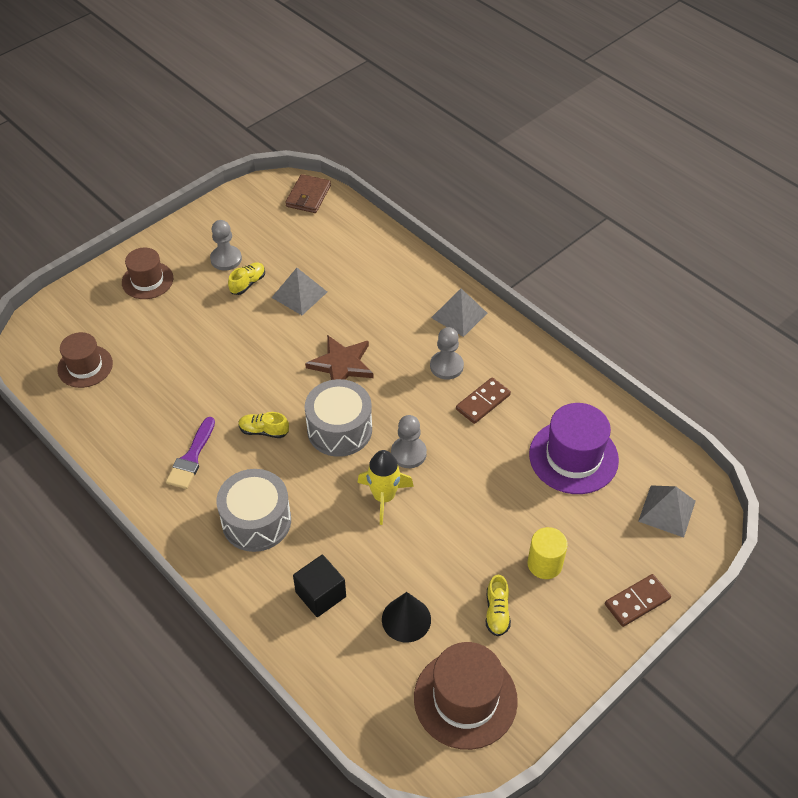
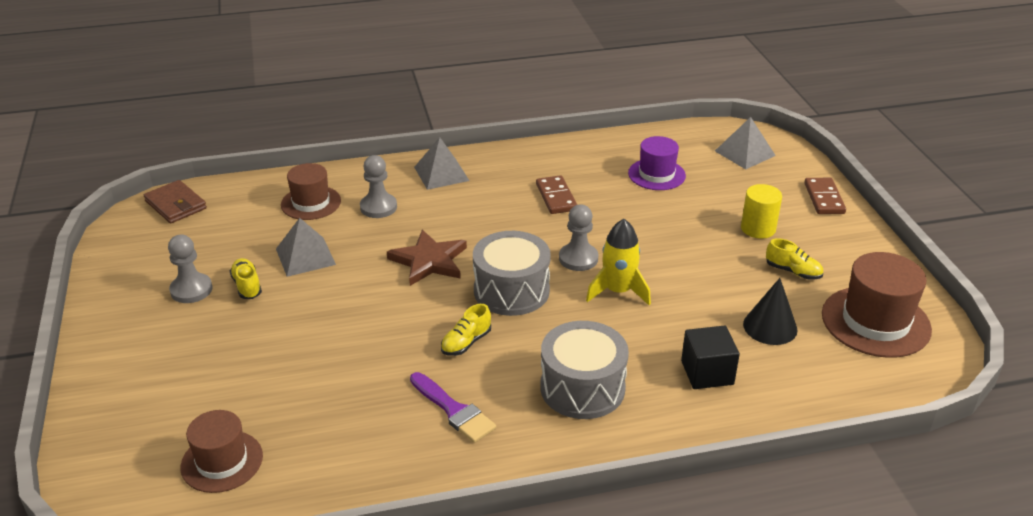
camera: 60 degrees left, 15 degrees down
brown hat [122,248,173,299] -> brown hat moved to [281,163,341,220]
grey pawn [430,327,464,380] -> grey pawn moved to [360,155,397,218]
purple hat [529,403,619,494] -> purple hat [628,136,686,190], size x0.65

